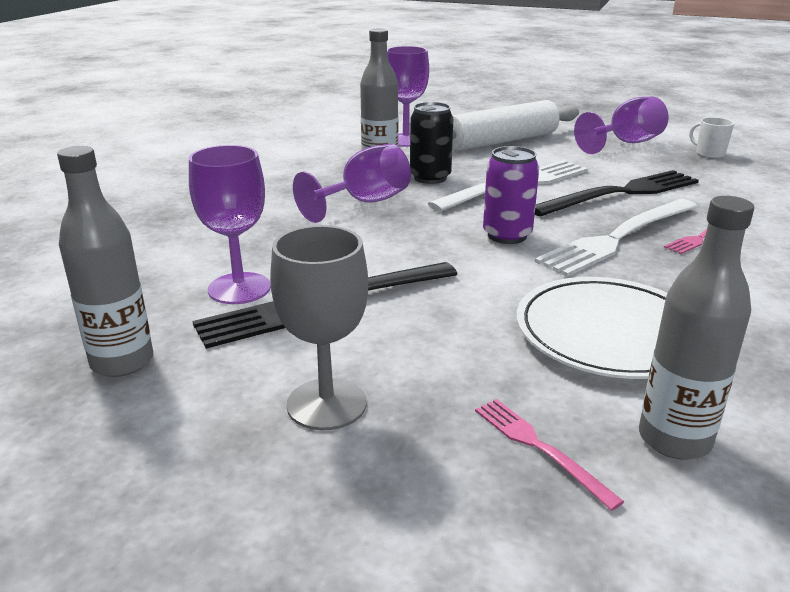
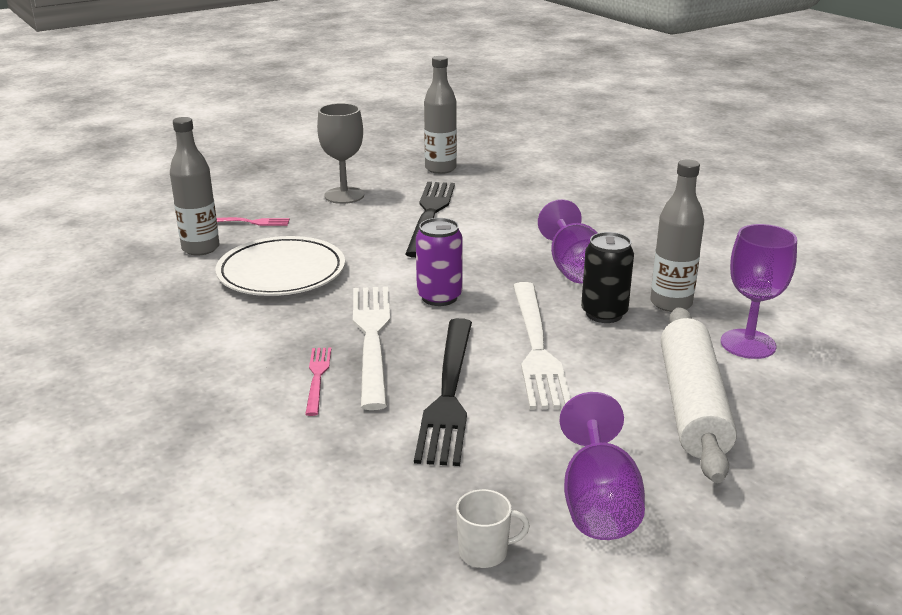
camera: 125 degrees right, 0 degrees up
purple goblet [189,145,271,304] -> none

